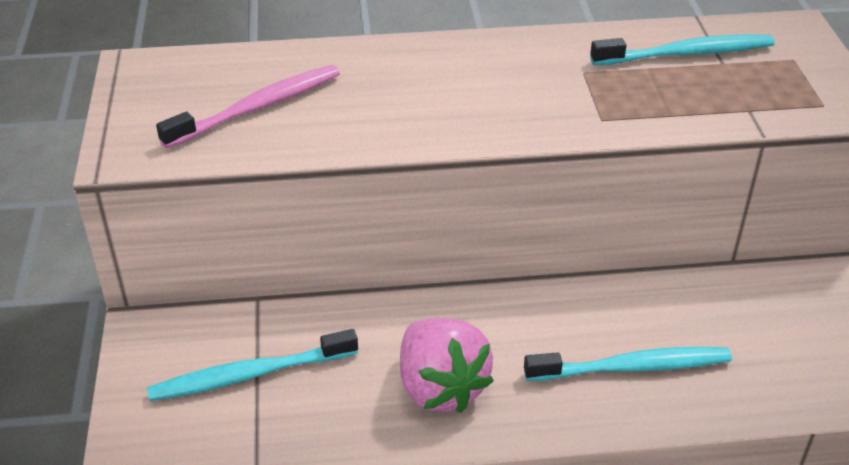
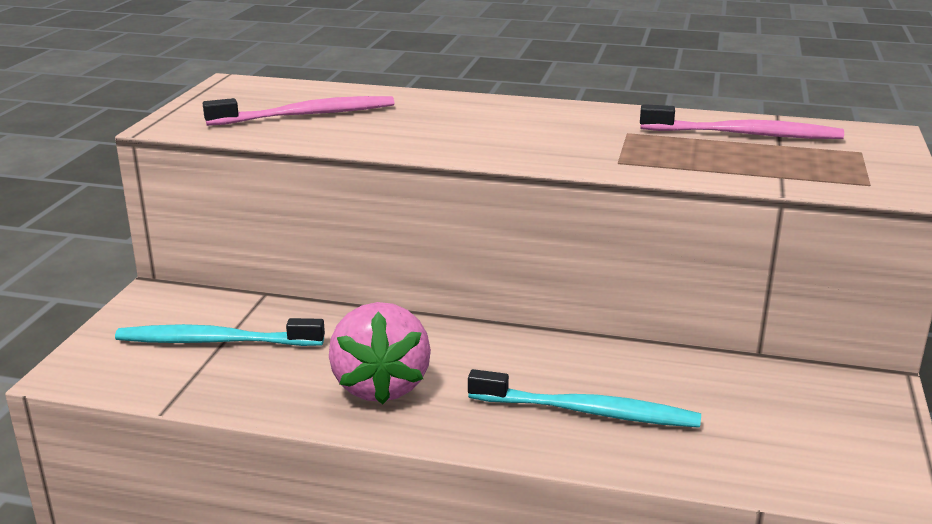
camera: 20 degrees right, 15 degrees down
turquoise toothbrush [590,34,774,65] -> pink toothbrush [640,104,844,139]

